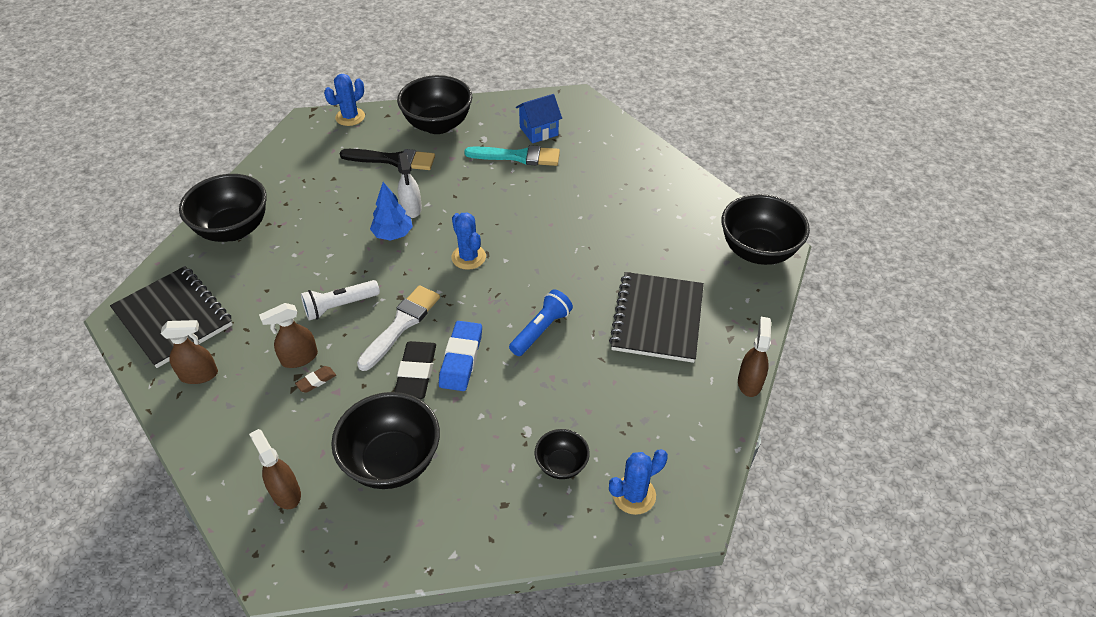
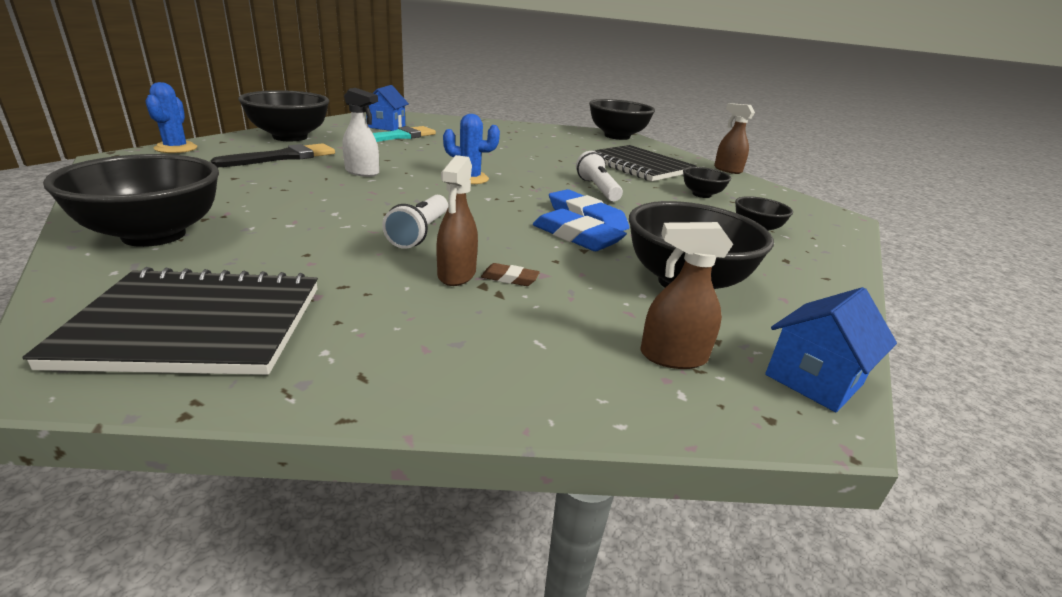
camera: 55 degrees left, 20 degrees down
brown spray bottle [161,320,218,384] -> none
brown eraser [295,366,336,393] -> brown eraser turned 75 degrees counterclockwise [481,263,540,286]
white brush [357,285,440,371] -> none
blue tree [370,182,413,241] -> none
black eraser [394,341,436,399] -> blue eraser [533,209,627,251]
blue flashlight [509,289,573,356] -> white flashlight [576,151,623,201]
blue cactus [609,449,668,515] -> none
none -> black bowl [683,167,731,198]
none -> blue house [765,287,897,412]

